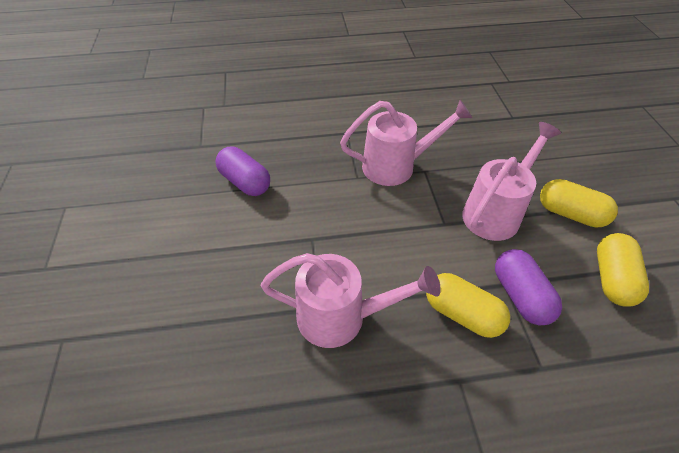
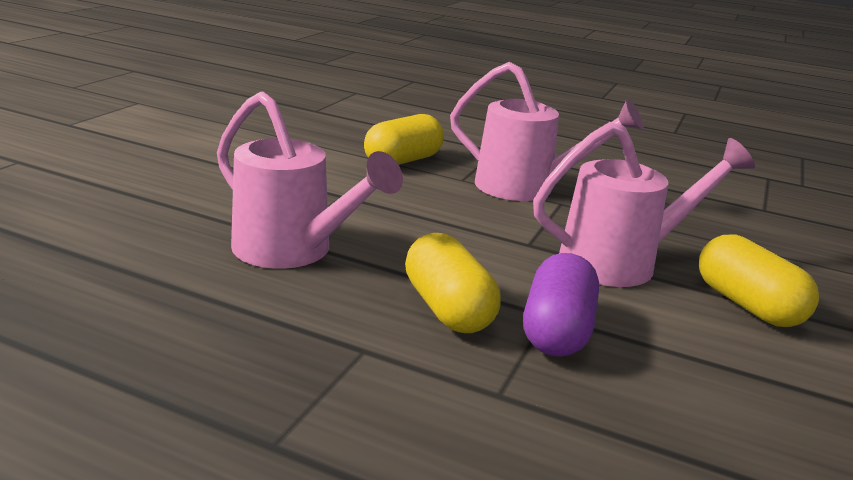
camera: 30 degrees right, 25 degrees down
purple capsule [215,147,270,196] -> none
yellow capsule [597,233,649,307] -> yellow capsule moved to [364,114,444,165]

